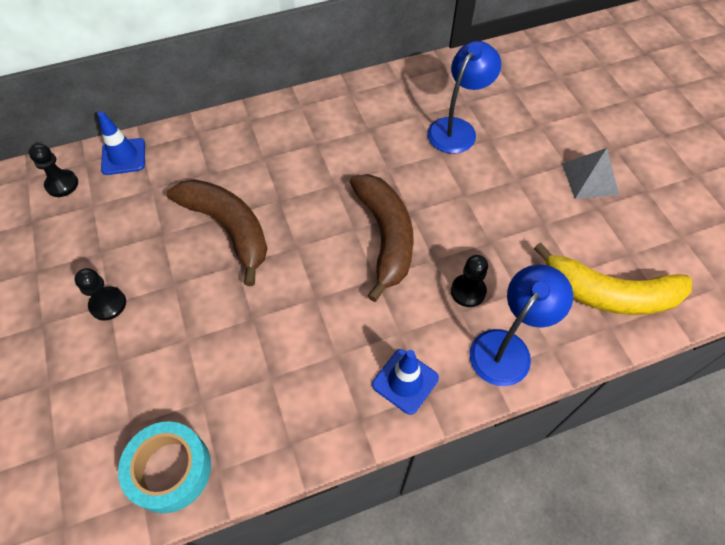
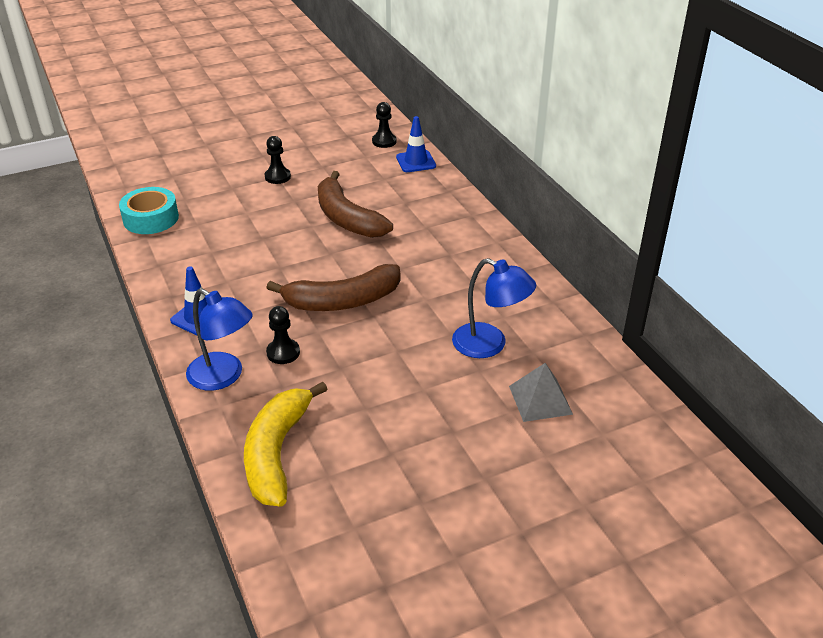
camera: 85 degrees right, 20 degrees down
brown banana [167,179,267,286] -> brown banana turned 105 degrees clockwise [318,171,393,238]
grey pyramid [562,148,620,199] -> grey pyramid moved to [509,363,573,422]

